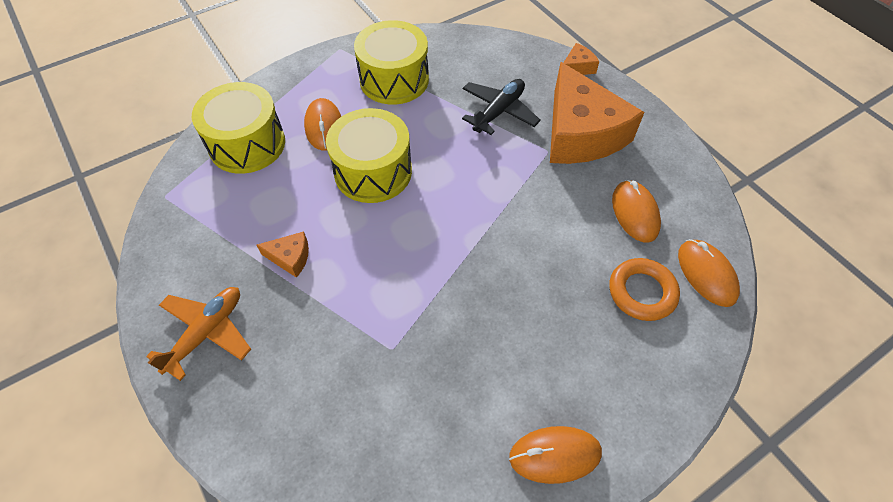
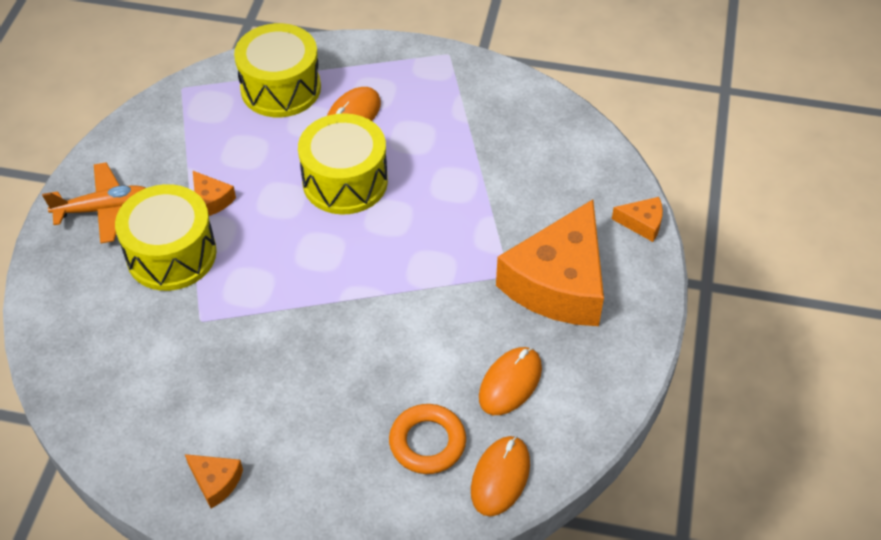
camera: 45 degrees right, 5 degrees down
yellow drum [354,20,429,105] -> yellow drum moved to [115,184,217,291]
black plane [462,79,541,135] -> none
orange mouse [509,426,602,484] -> orange cheese [185,454,243,508]

